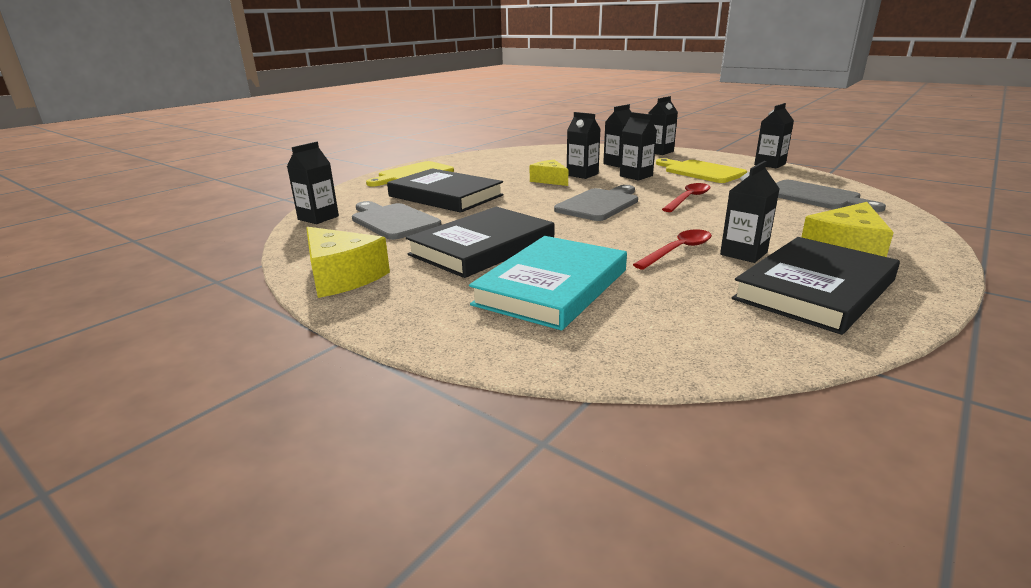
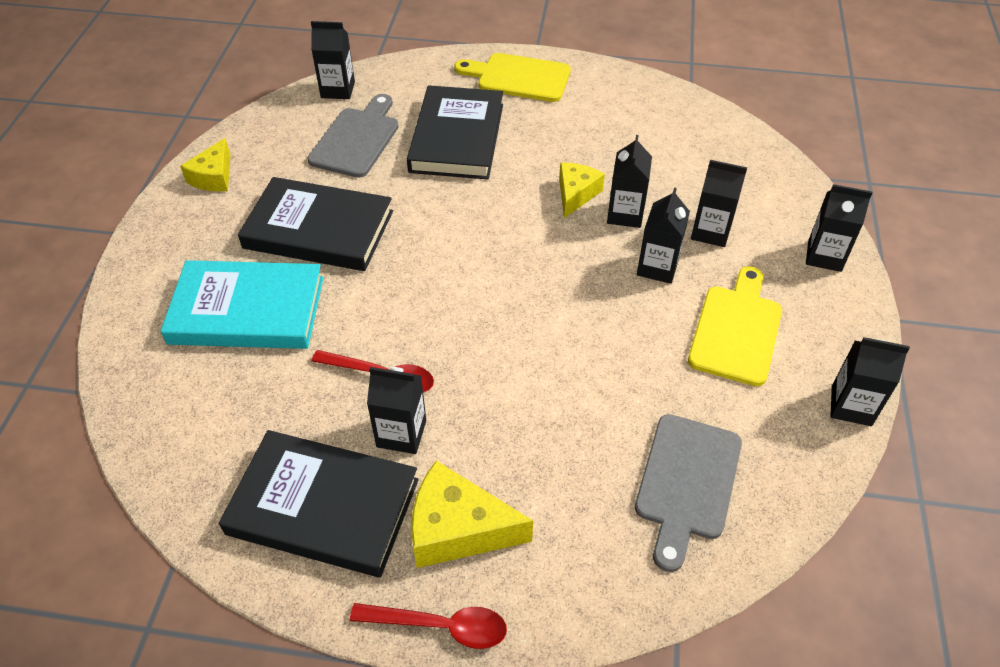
camera: 60 degrees right, 25 degrees up
yellow cheese [306,227,390,298] -> yellow cheese [180,138,230,192], size x0.66
grey cutting board [554,185,638,221] -> none
red spoon [662,183,711,212] -> red spoon moved to [350,603,507,649]

